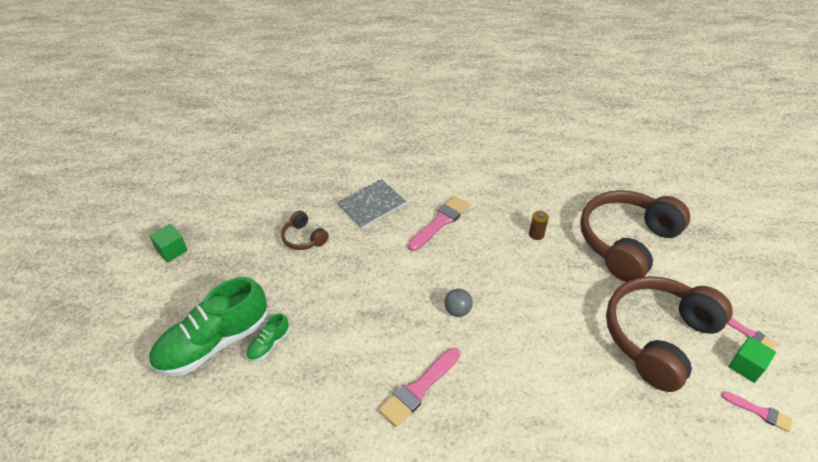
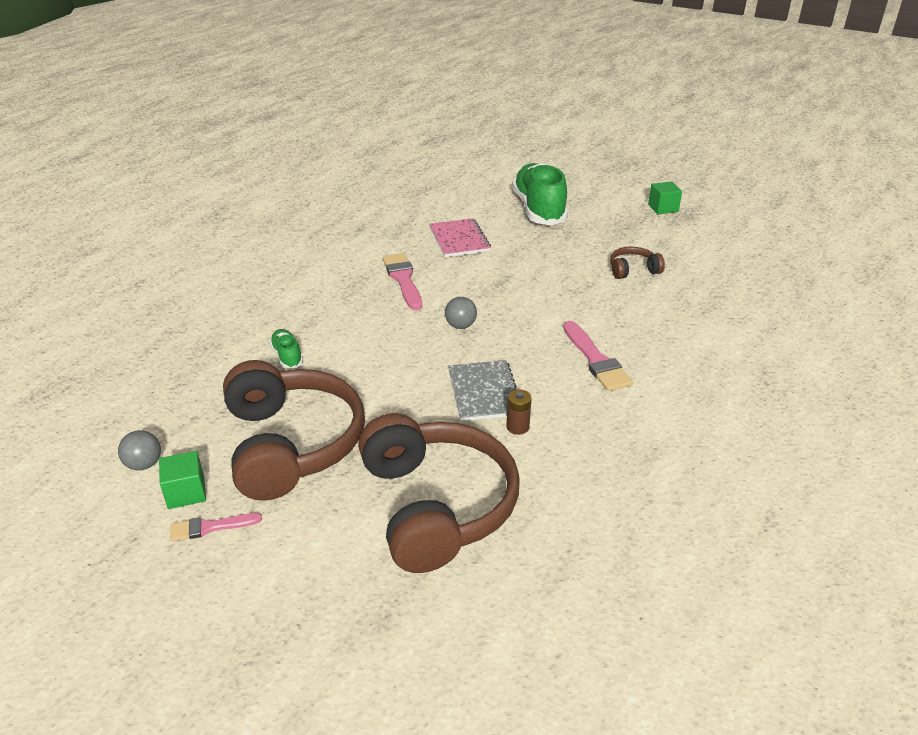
camera: 120 degrees right, 10 degrees down
green shoe [246,313,290,362] -> green shoe moved to [270,329,303,369]
grey notebook [338,179,406,229] -> grey notebook moved to [448,360,517,421]
pink brush [721,391,793,432] -> grey ball [118,430,161,471]
none -> pink notebook [429,218,491,257]

